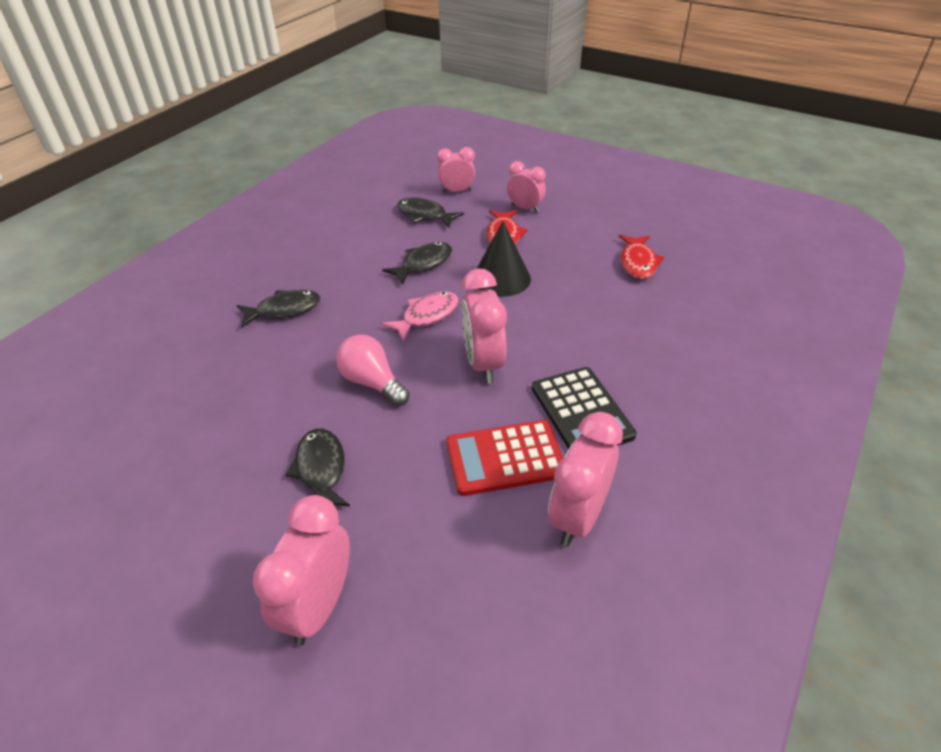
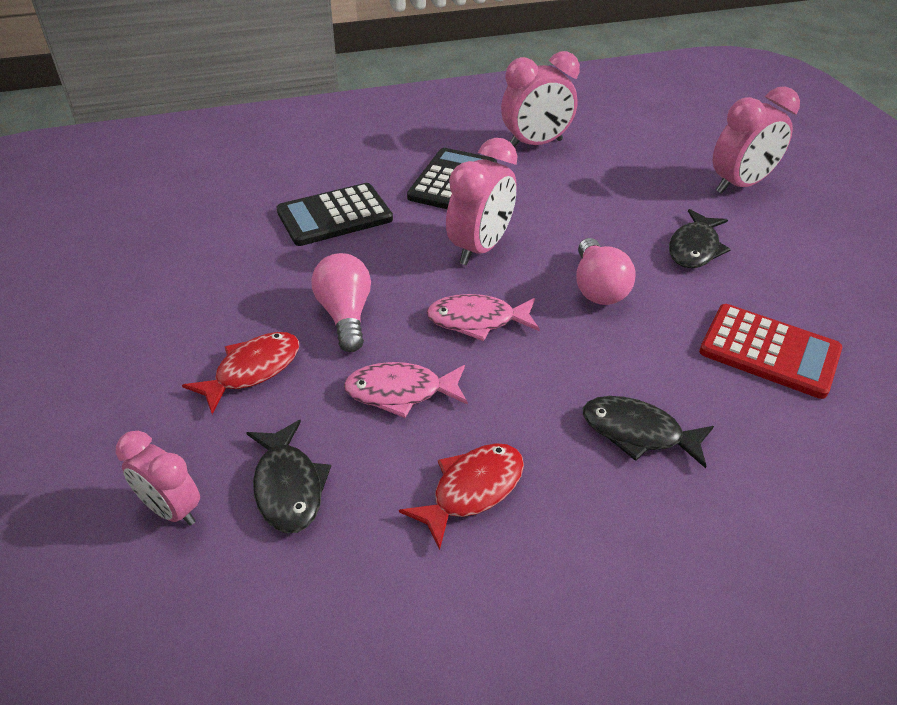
camera: 140 degrees left, 0 degrees up
black fish [382,242,452,284] -> pink fish [344,362,468,418]
red calculator [446,420,563,496] -> red calculator moved to [699,304,842,399]
black cone [477,221,531,297] -> pink light bulb [311,253,371,352]
pink clock [507,161,546,213] -> none
red fish [619,235,664,279] -> red fish moved to [399,443,524,550]
none -> black calculator [277,183,393,246]

